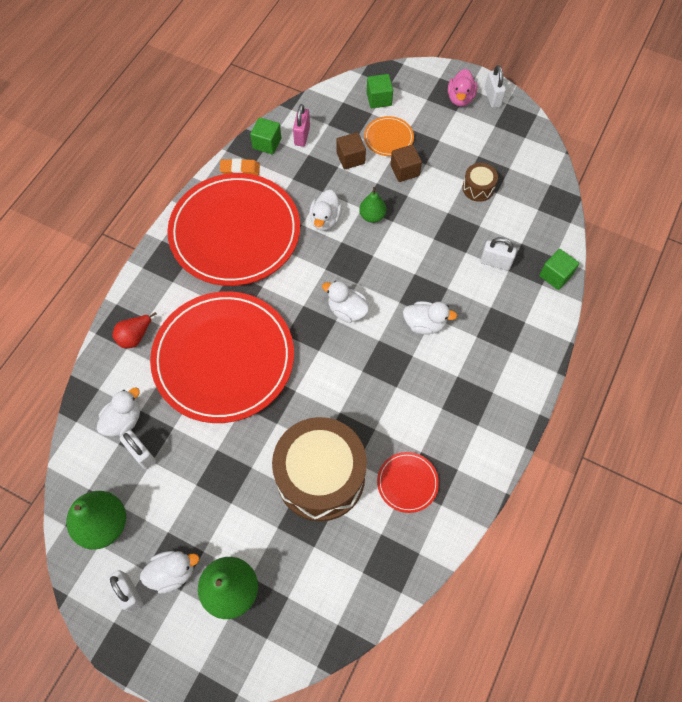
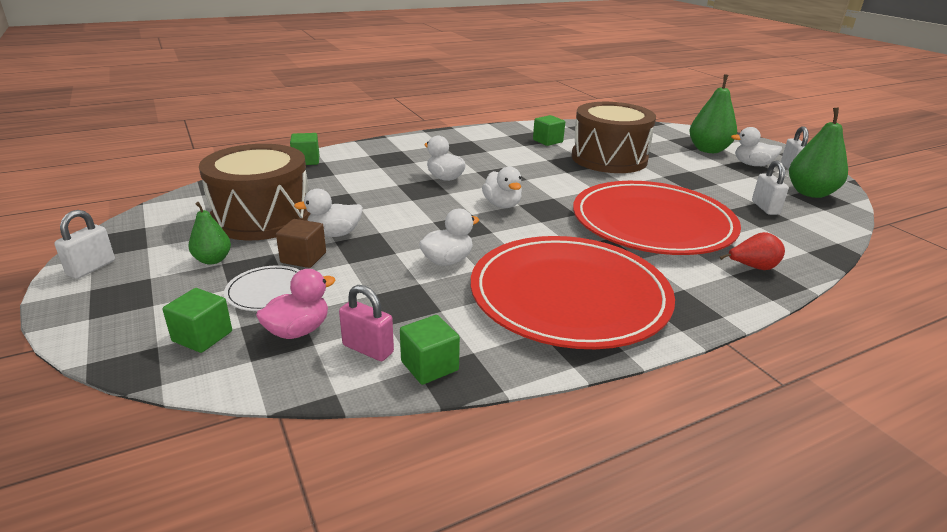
camera: 145 degrees left, 35 degrees down
white duck [97,387,140,437] -> white duck moved to [294,189,363,237]
orange eraser [220,159,260,175] -> none
pink padlock [293,104,310,146] -> pink padlock turned 75 degrees clockwise [339,285,394,361]
brown cube [336,132,366,169] -> none
green pear [359,187,386,223] -> green pear moved to [188,202,231,265]
orange plate [364,116,414,156] -> white plate [224,265,300,311]
red plate [377,452,439,513] -> green cube [533,115,565,146]
pink duck [448,69,477,106] -> pink duck moved to [256,269,336,339]
brown drum [462,163,498,202] -> brown drum [199,144,311,240], size x2.33
white padlock [480,237,517,271] -> none

